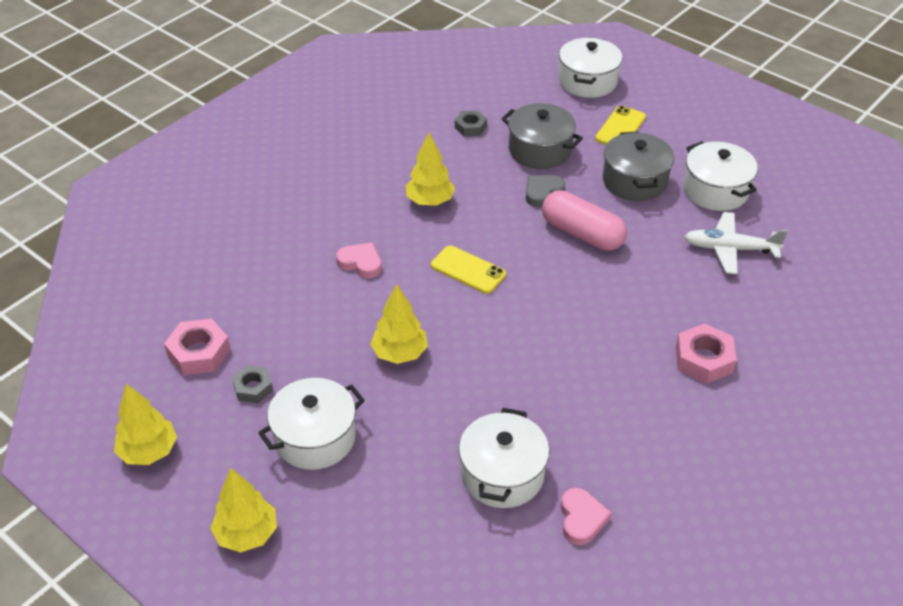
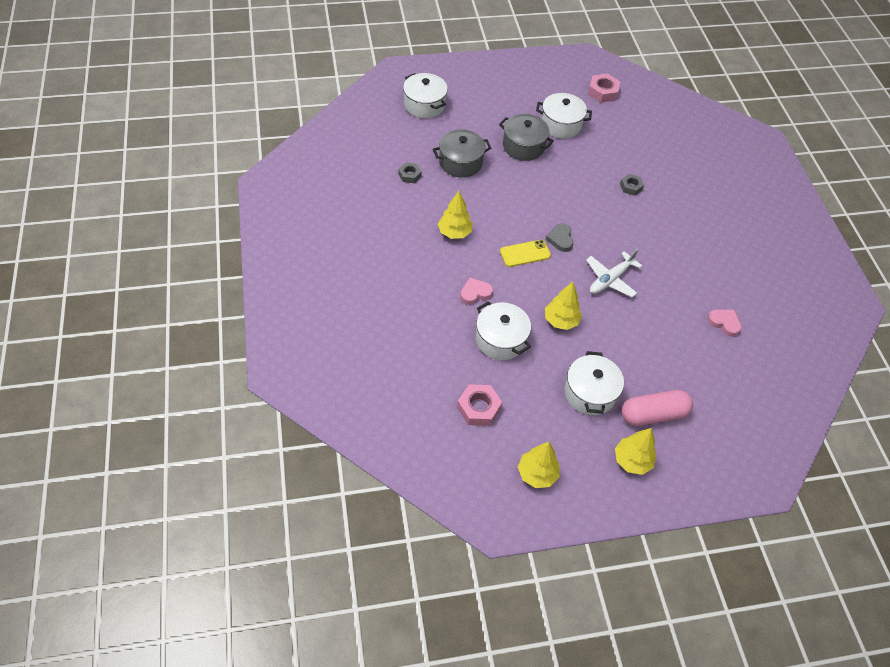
camera: 55 degrees left, 10 degrees up
grey nut [232,365,273,403] -> grey nut moved to [620,174,644,196]
white pot [459,408,550,508] -> white pot moved to [476,301,531,360]
grey heart [526,175,565,207] -> grey heart moved to [545,223,573,252]
pink capsule [542,190,627,251] -> pink capsule moved to [622,390,693,426]
yellow phone [595,106,646,145] -> none
pink nut [676,324,737,384] -> pink nut moved to [588,74,620,103]
white plane [684,212,787,274] -> white plane moved to [586,249,642,297]

